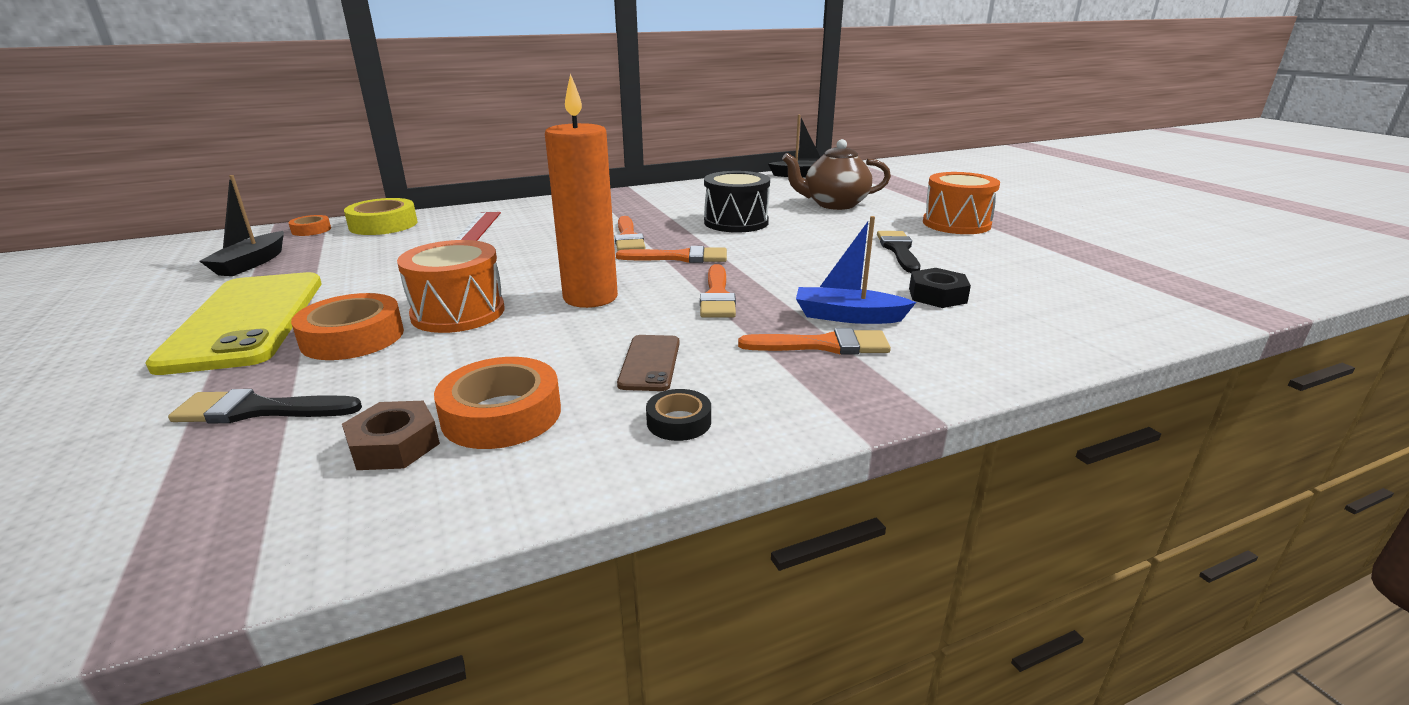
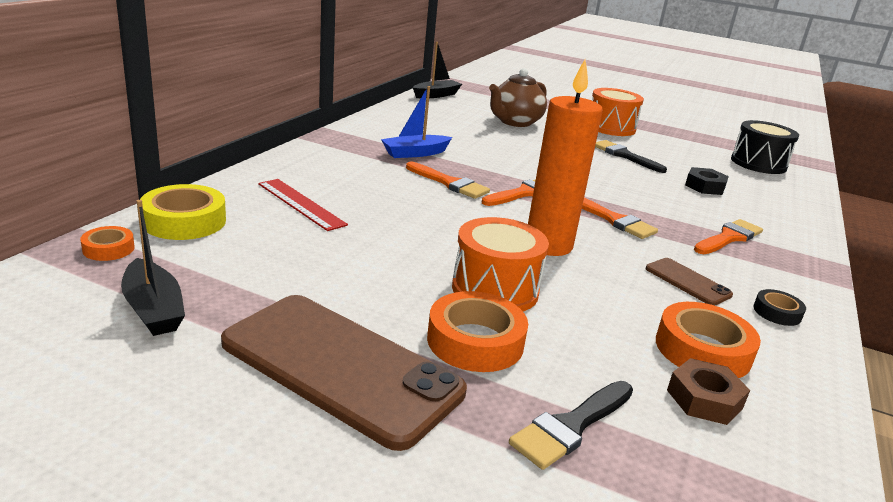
camera: 45 degrees left, 0 degrees up
yellow phone [146,272,321,375] -> brown phone [221,295,467,451]
black drum [704,171,770,233] -> black drum moved to [731,120,799,174]
blue boat [796,216,916,324] -> blue boat moved to [381,86,452,158]

